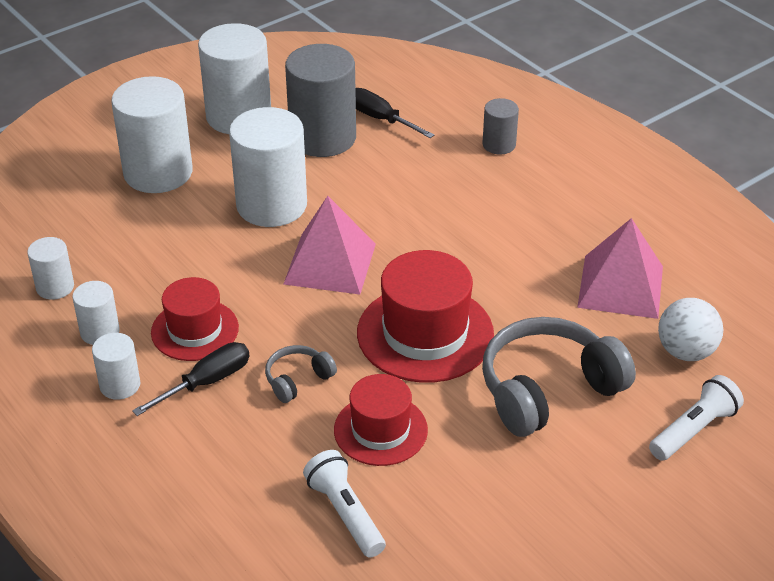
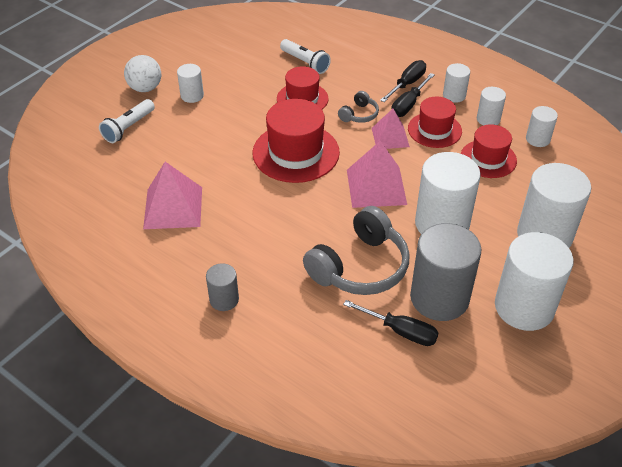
camera: 165 degrees right, 5 degrees up
grey headphones [482,317,636,437] -> grey headphones moved to [303,206,410,295]
grey cylinder [483,98,519,154] -> grey cylinder moved to [206,263,239,311]
white ball [658,298,723,361] -> white ball moved to [124,55,161,92]
none -> white cylinder [177,64,204,103]
none -> pink pyramid [372,109,410,149]
none -> black screwdriver [380,60,426,102]
none -> red hat [461,124,517,178]

